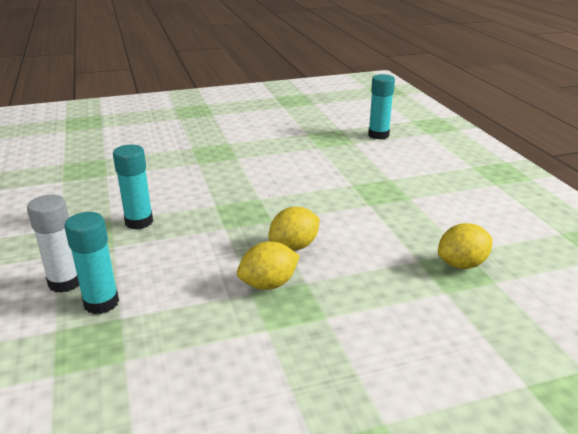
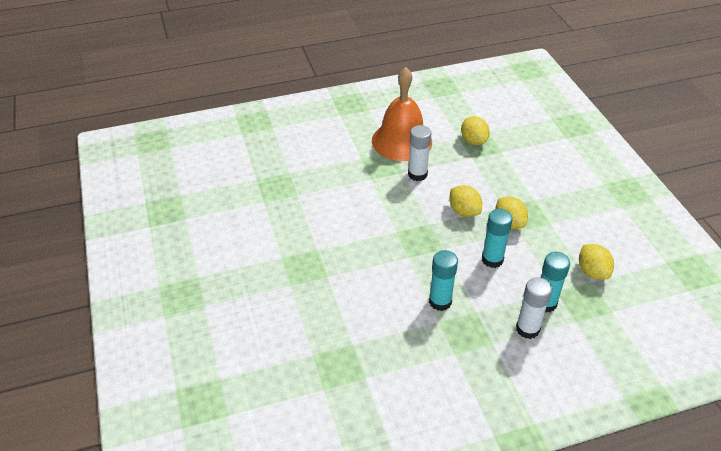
camera: 90 degrees left, 15 degrees up
turquoise glue stick [368,74,395,139] -> turquoise glue stick moved to [482,209,513,268]
none -> orange bell [372,67,432,161]
none -> white glue stick [408,125,431,181]
none -> yellow lemon [579,244,614,280]

